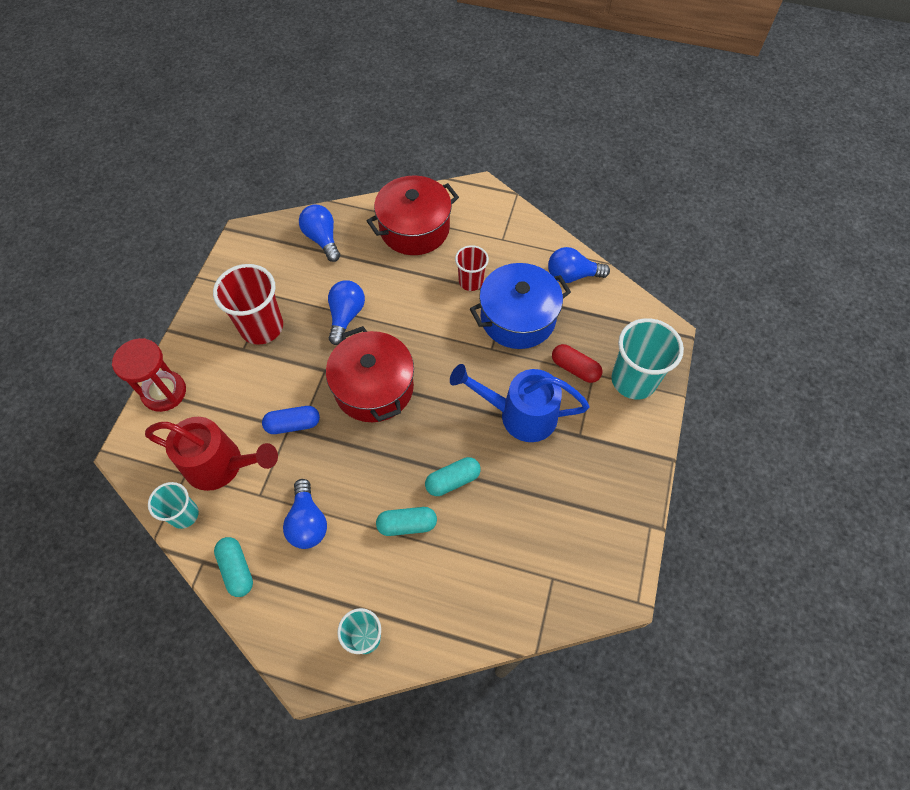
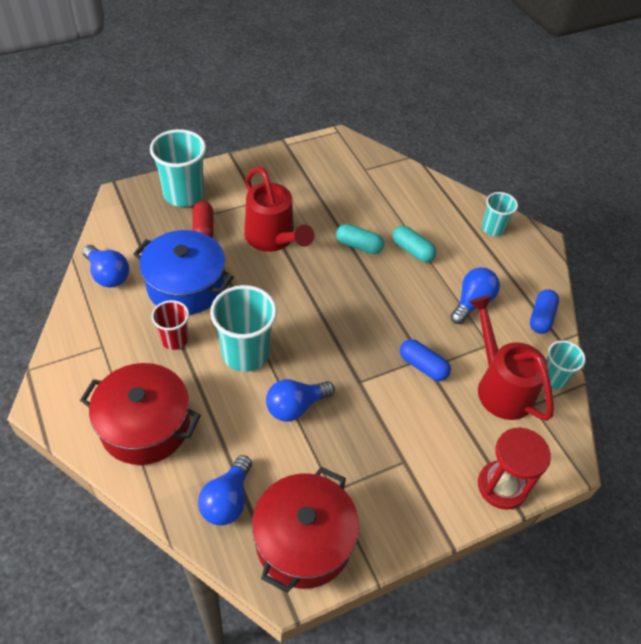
camera: 135 degrees left, 10 degrees down
red cup [213,264,283,345] -> none
turquoise capsule [214,537,253,597] -> blue capsule [530,289,559,334]
red pot [326,326,414,422] -> red pot moved to [252,467,359,593]
blue watering can [450,364,589,442] -> red watering can [244,166,314,252]
none -> turquoise cup [210,285,277,372]

